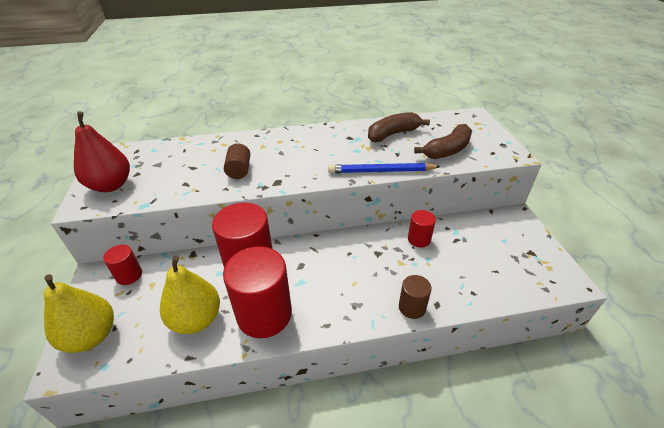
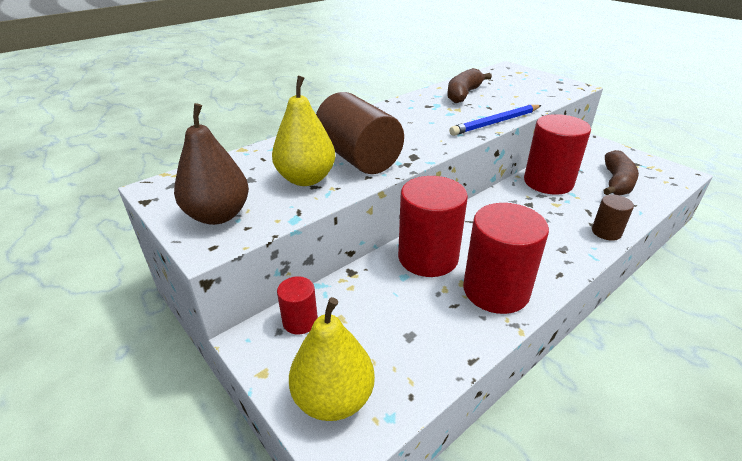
camera: 30 degrees left, 5 degrees down
red pear [74,111,130,192] -> brown pear [174,103,249,225]
yellow pear [160,255,220,334] -> yellow pear moved to [272,76,335,186]
brown cylinder [224,143,250,179] -> brown cylinder [316,92,404,174], size x2.00
red cylinder [408,210,436,248] -> red cylinder [524,114,591,195], size x2.00
brown banana [414,124,472,159] -> brown banana moved to [603,150,639,195]

